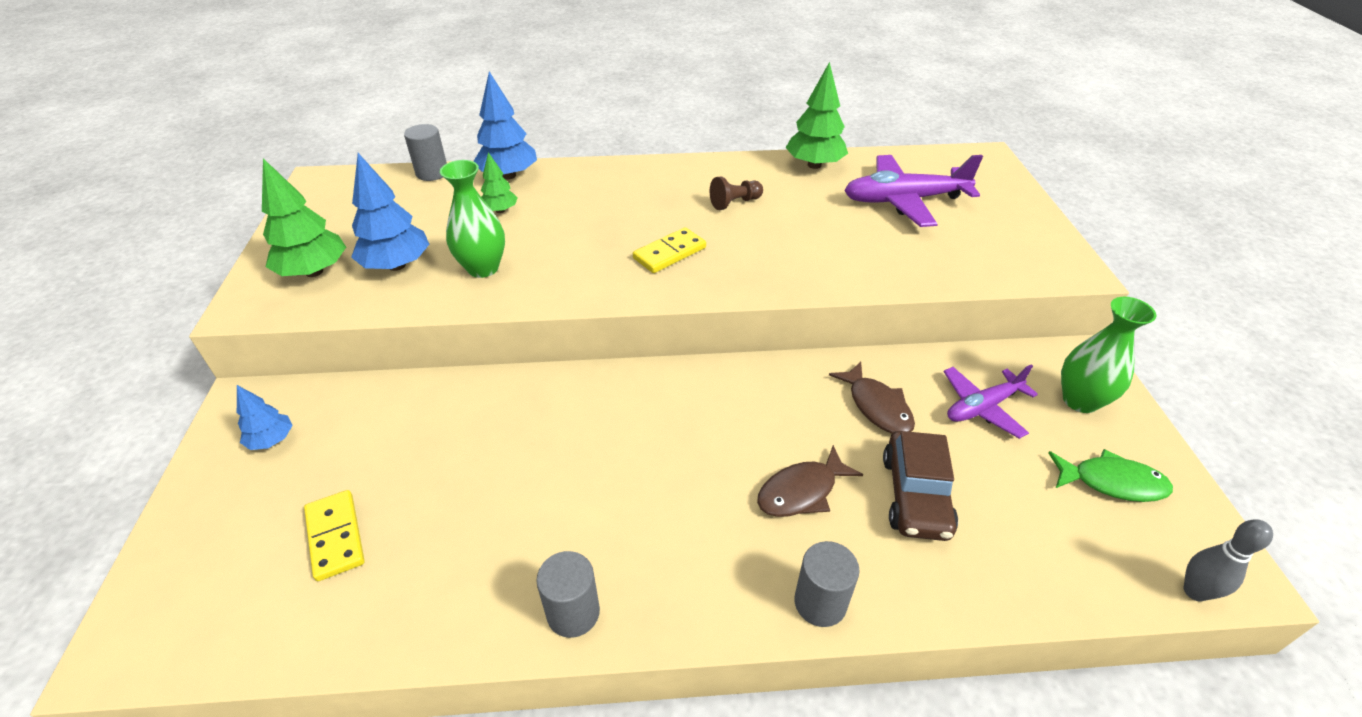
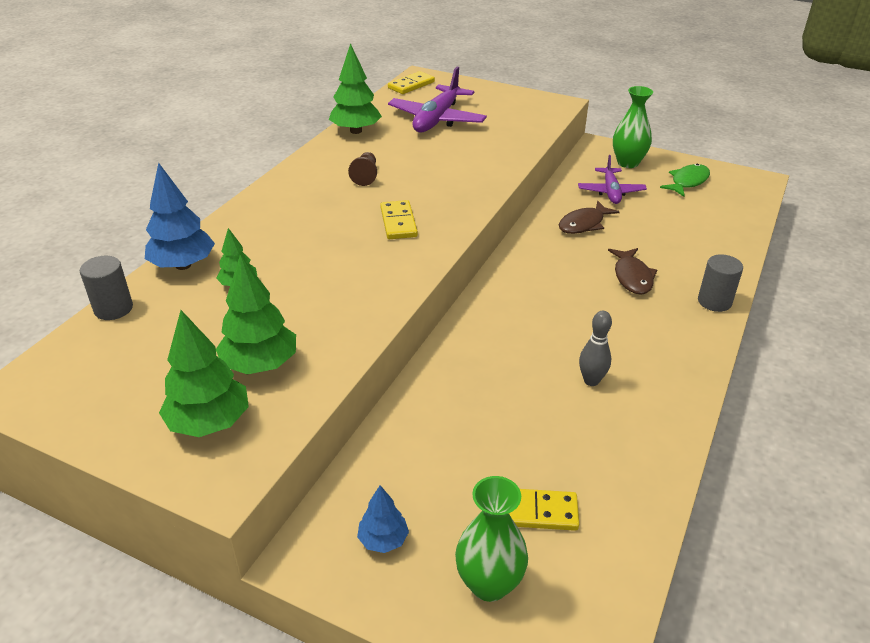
camera: 60 degrees left, 5 degrees down
blue tree [351,153,429,271] -> green tree [216,255,296,374]
green vase [440,160,505,278] -> green vase moved to [455,476,528,602]
grey cylinder [536,551,600,638] -> none
brown fish [829,362,915,434] -> brown fish turned 135 degrees clockwise [559,201,620,234]
brown car [883,431,958,541] -> none
grey bowling pin [1184,519,1273,601] -> grey bowling pin moved to [579,311,612,386]
none -> yellow domino [388,71,435,94]

